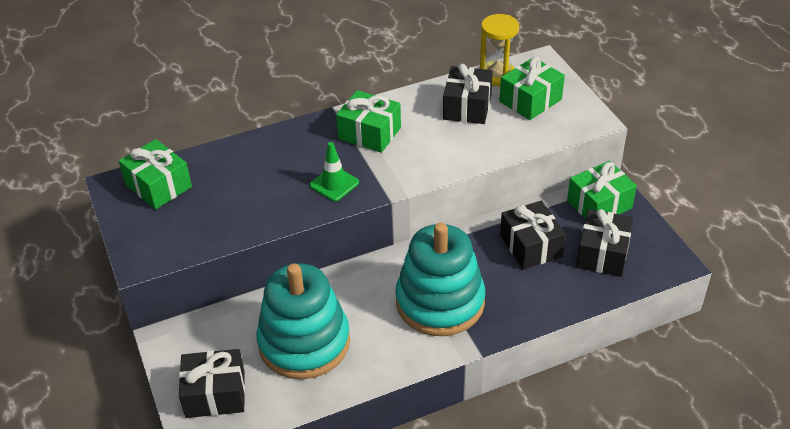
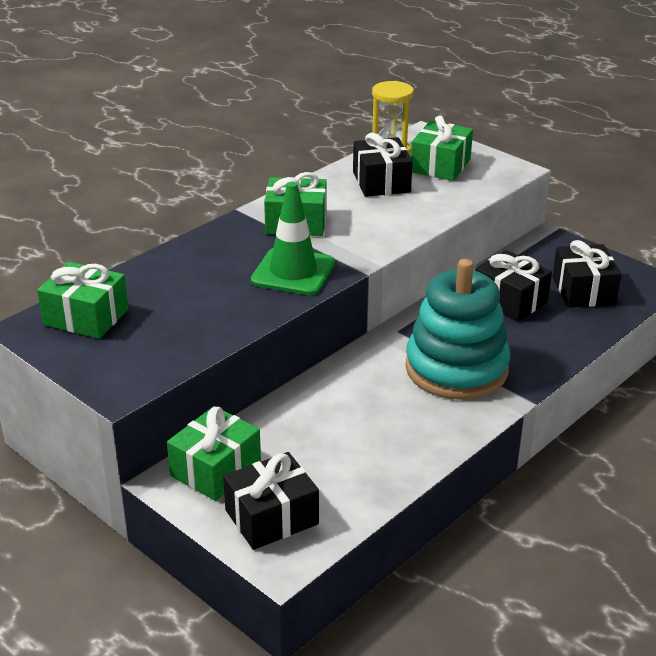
camera: 25 degrees left, 10 degrees down
turquoise stacking toy [256,263,350,379] -> none
green traffic cone [310,142,359,201] -> green traffic cone [251,182,335,295], size x1.56
green gift [567,161,637,219] -> green gift moved to [167,406,261,501]

